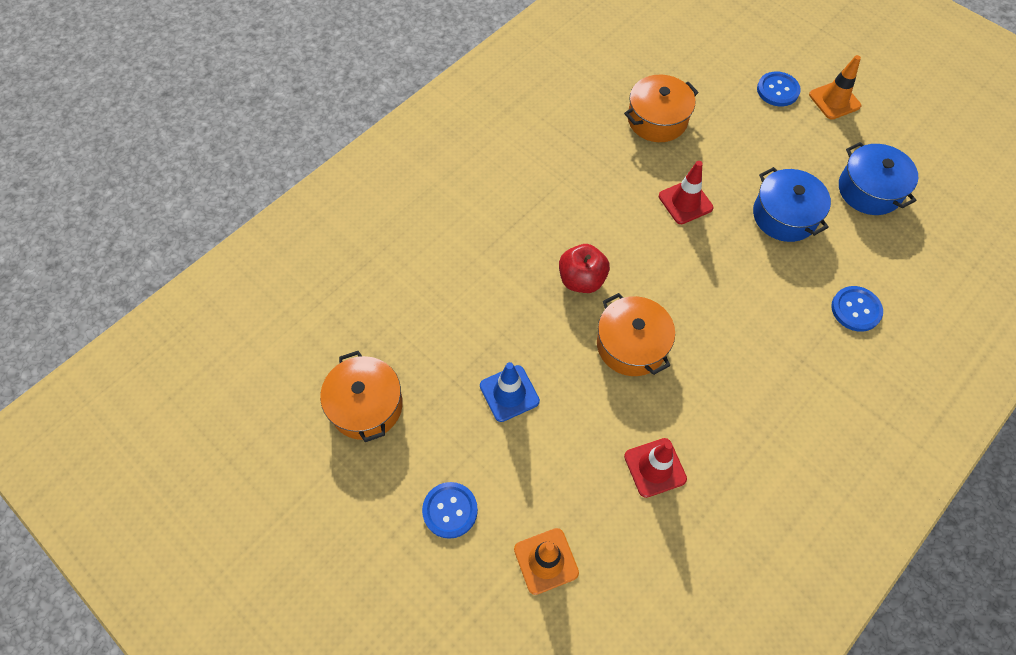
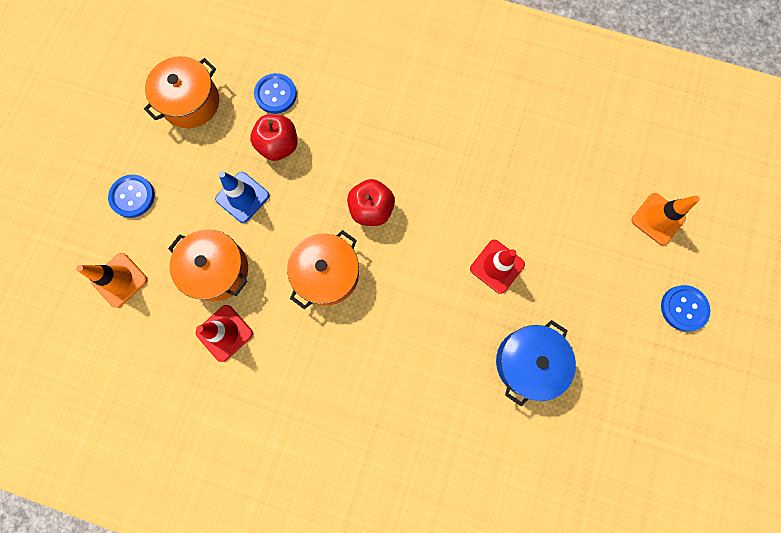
camera: 65 degrees right, 15 degrees up
orange pot [624,75,699,142] -> orange pot moved to [168,229,248,301]
orange traffic cone [809,55,861,119] -> orange traffic cone moved to [631,193,700,245]
blue button [831,286,883,332] -> blue button moved to [254,73,297,114]
blue pot [839,142,918,215] -> none
none -> red apple [250,114,298,161]

